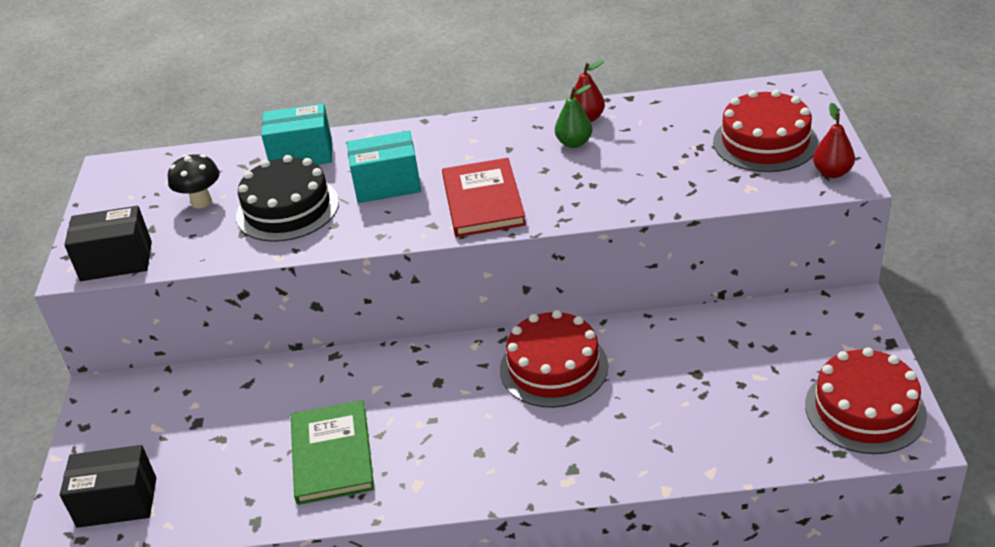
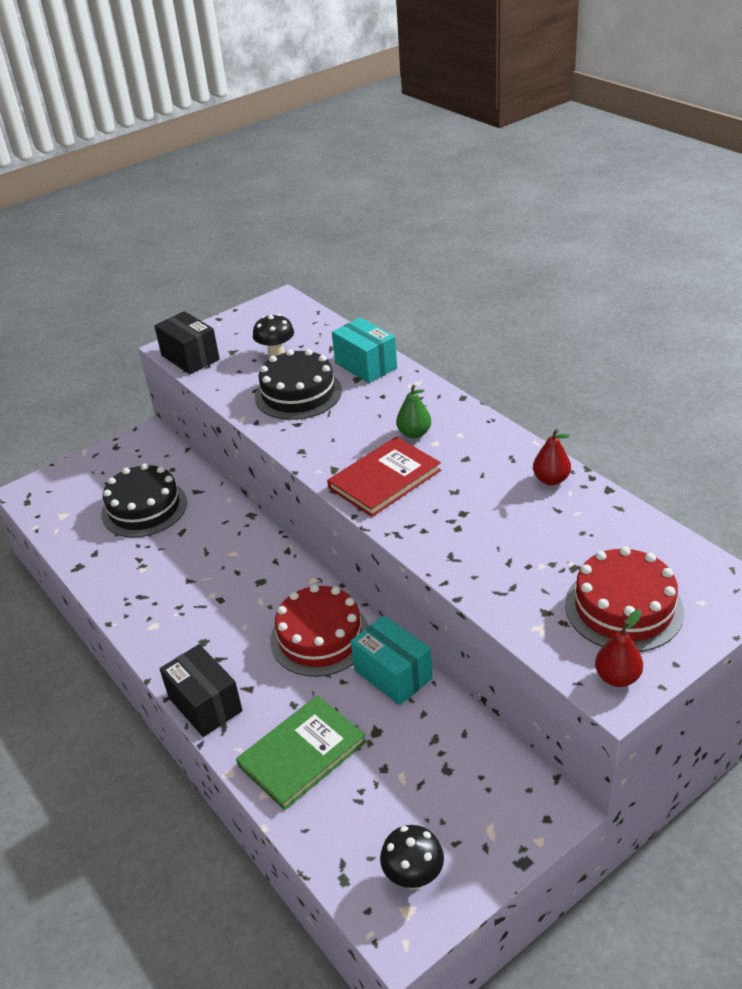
camera: 55 degrees right, 0 degrees up
black box [60,445,156,528] -> black box moved to [160,644,243,737]
green book [291,400,374,505] -> green book moved to [236,695,367,810]
turquoise box [347,131,421,203] -> turquoise box moved to [351,615,432,705]
green pear [555,85,592,148] -> green pear moved to [396,385,431,439]
red cake [805,348,927,454] -> black mushroom [380,825,444,889]
none -> black cake [101,463,187,538]

